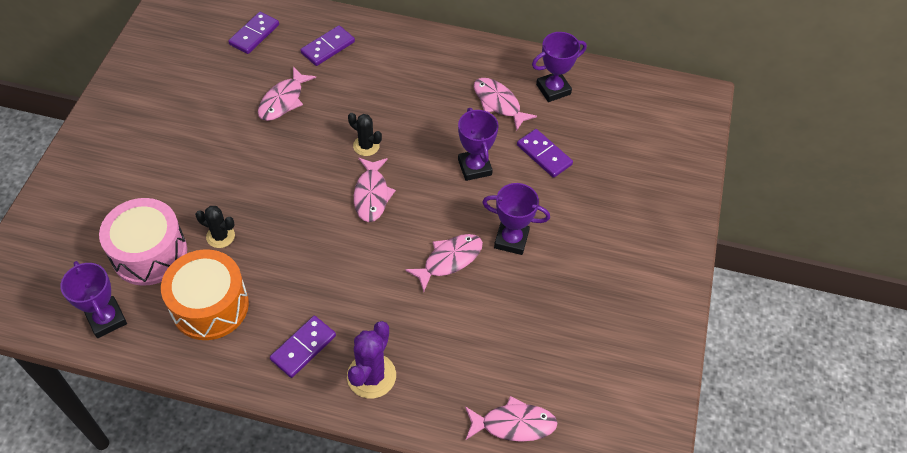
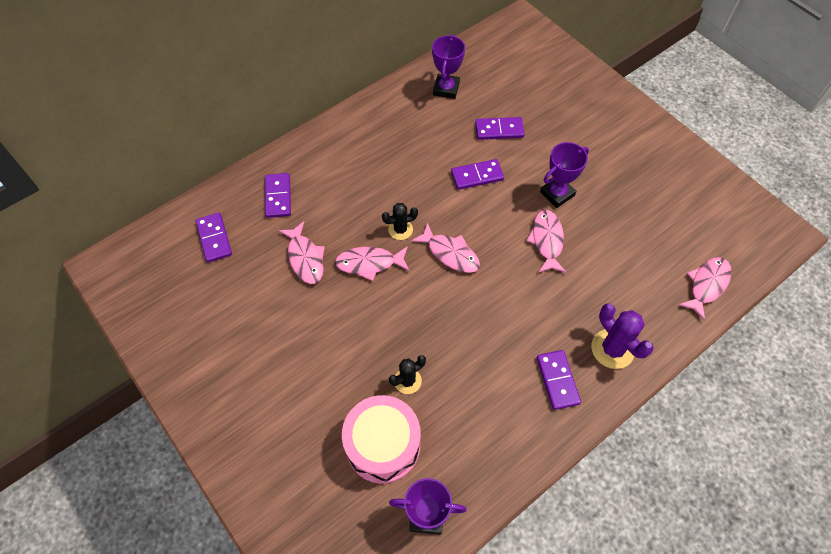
camera: 50 degrees left, 5 degrees up
orange drum [161,249,249,340] -> none
purple trophy [458,108,498,181] -> purple domino [451,159,504,190]
pink fish [474,78,537,131] -> pink fish moved to [335,246,409,281]

